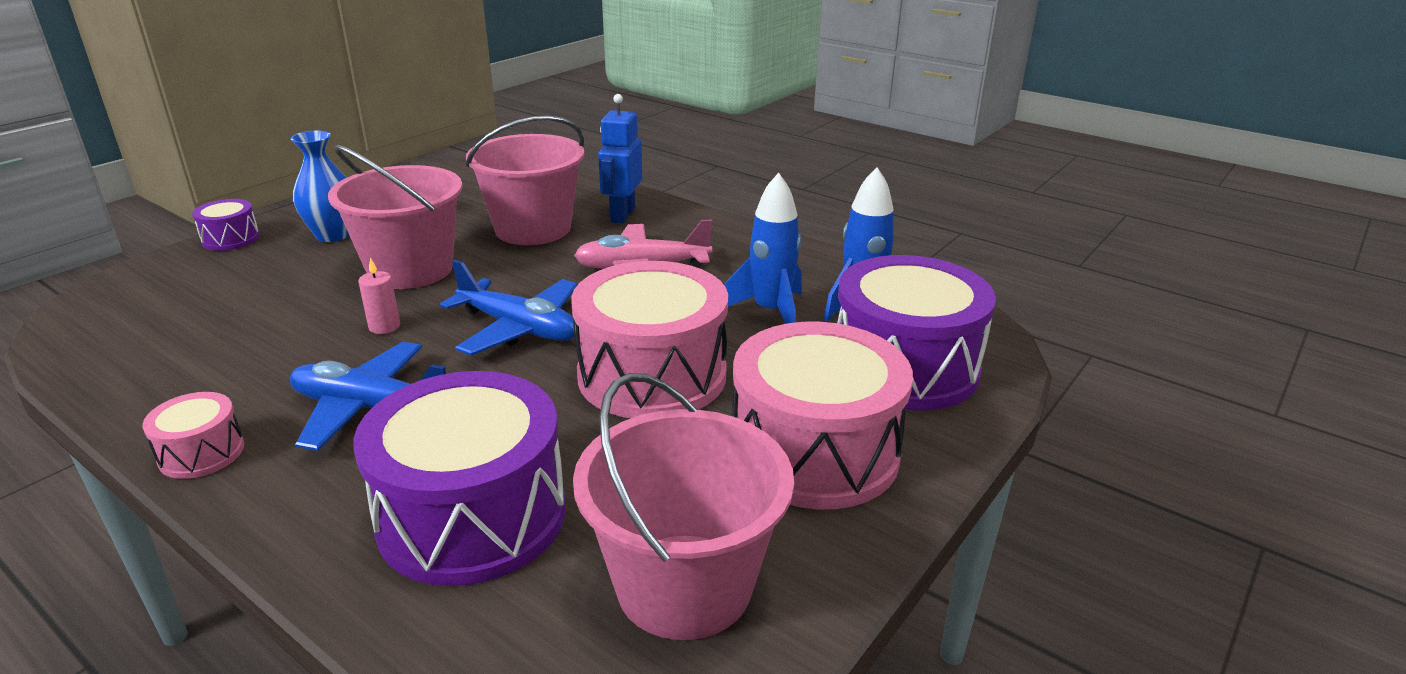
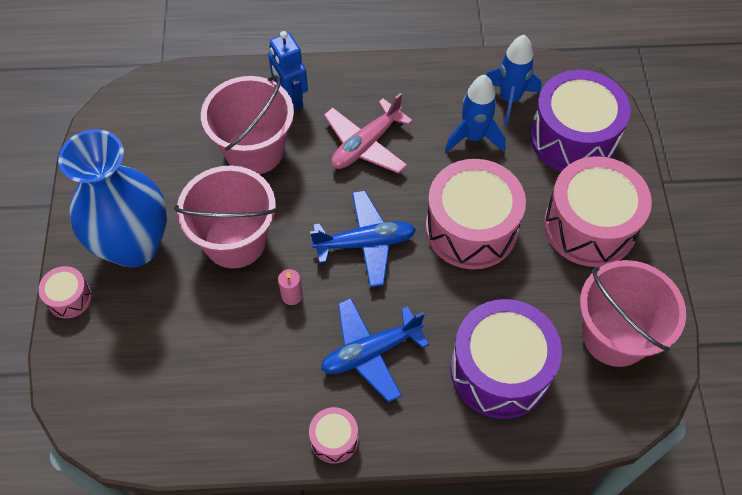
camera: 40 degrees left, 30 degrees up
purple drum [192,199,260,251] -> pink drum [38,266,92,318]
blue vase [291,130,349,242] -> blue vase [58,129,167,268], size x1.90

